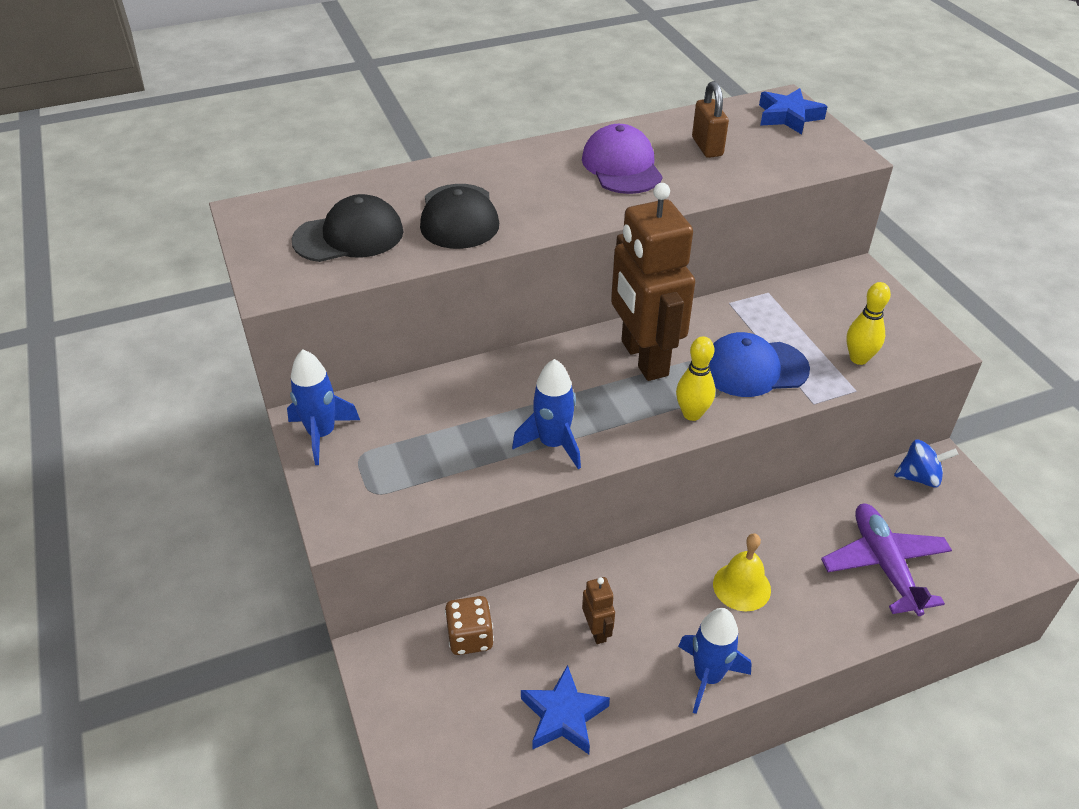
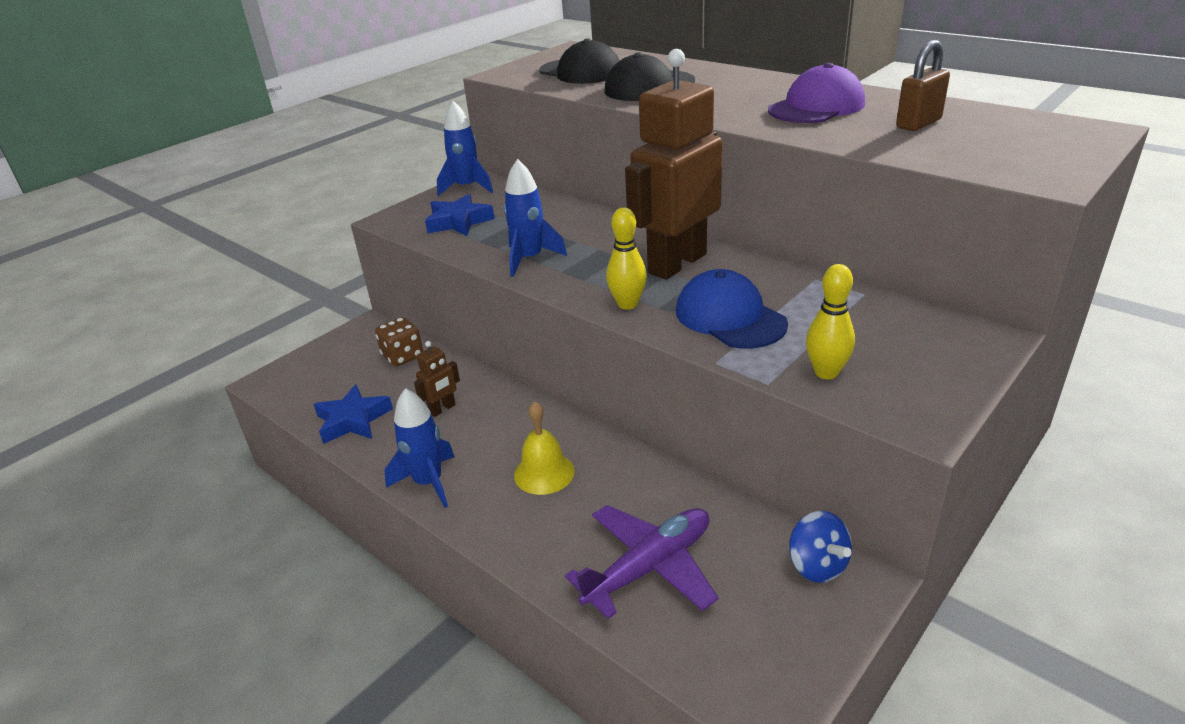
camera: 65 degrees right, 10 degrees down
blue star [759,88,828,135] -> blue star moved to [425,194,494,236]

